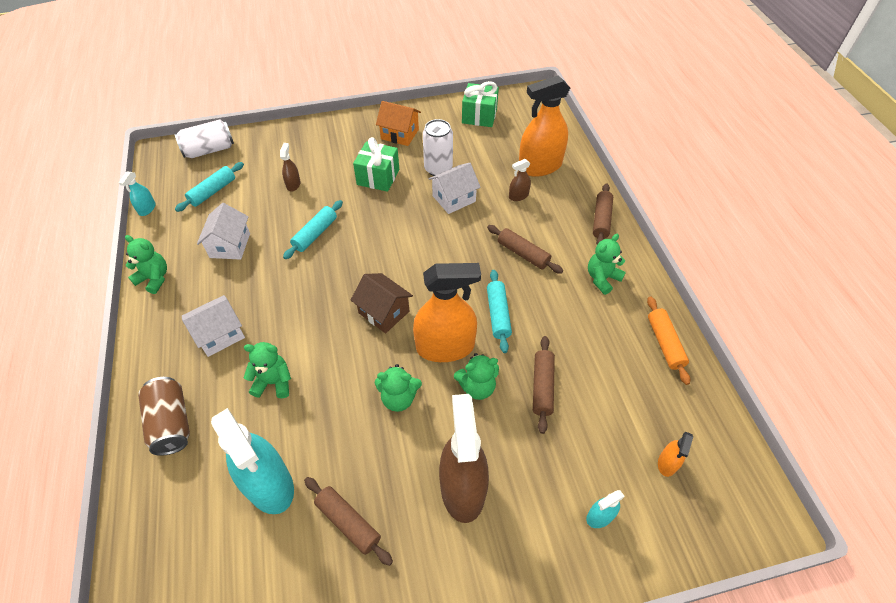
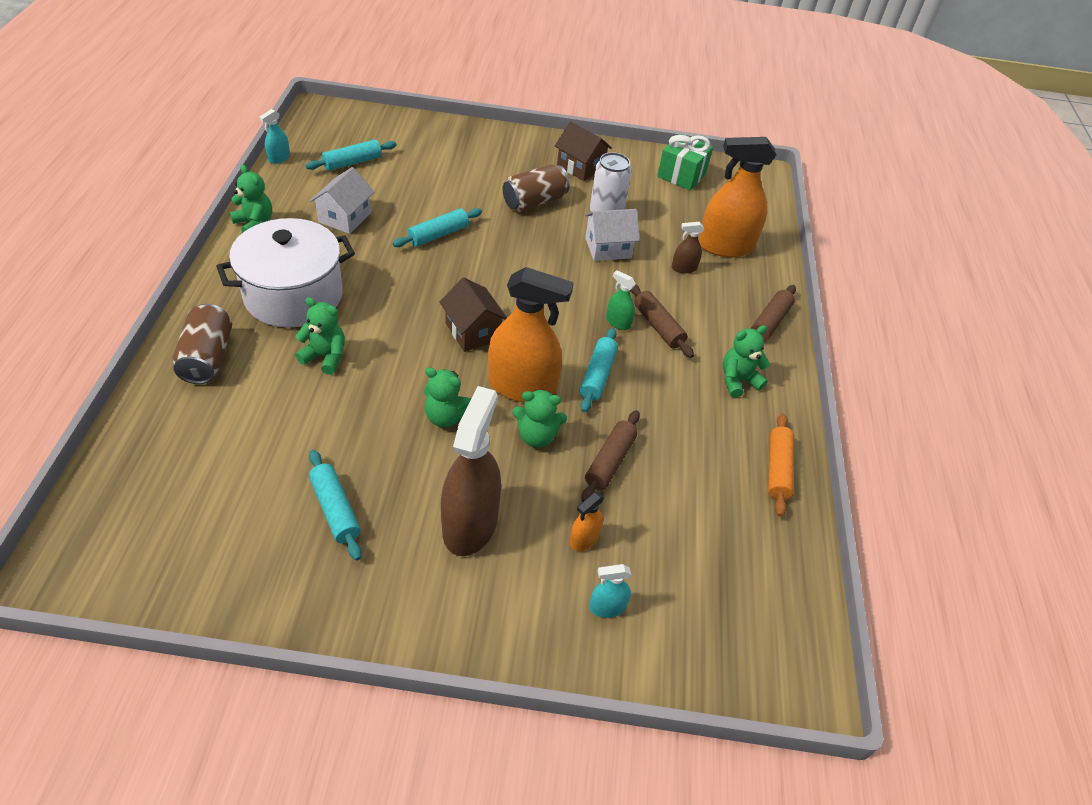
camera: 15 degrees right, 5 degrees down
white can [174,120,234,158] -> none
white house [182,295,245,357] -> white pot [216,218,355,328]
turquoise spray bottle [211,408,294,514] -> none
brown spray bottle [280,143,301,191] -> none
brown rolling pin [304,477,393,566] -> turquoise rolling pin [309,450,362,560]
green gift [353,137,399,192] -> brown can [503,164,570,211]
orange house [376,101,421,146] -> brown house [555,121,612,181]
orange spray bottle [658,432,693,477] -> orange spray bottle moved to [570,493,604,551]
none -> green spray bottle [606,270,636,330]

